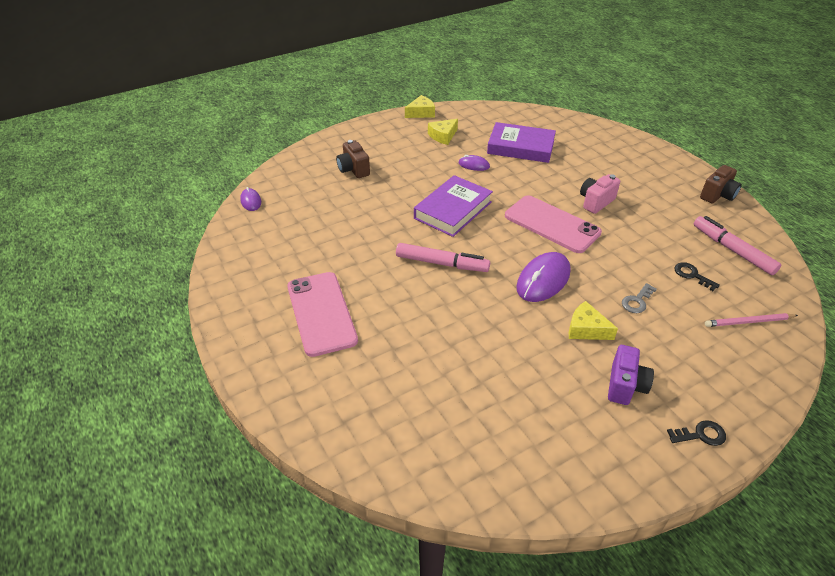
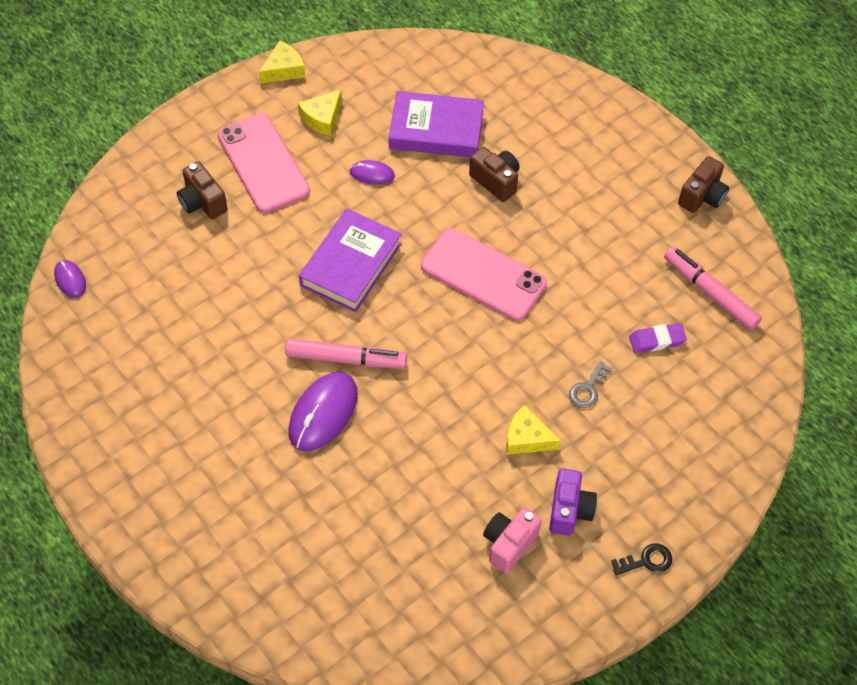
camera: 10 degrees left, 15 degrees up
pink phone [287,272,358,357] -> pink phone moved to [217,113,310,213]
purple mouse [516,252,570,302] -> purple mouse moved to [288,372,358,451]
pink camera [580,174,620,214] -> pink camera moved to [483,507,542,573]
black key [674,262,720,291] -> purple eraser [629,323,687,353]
pink pencil [705,313,798,327] -> none
none -> brown camera [469,147,520,202]

